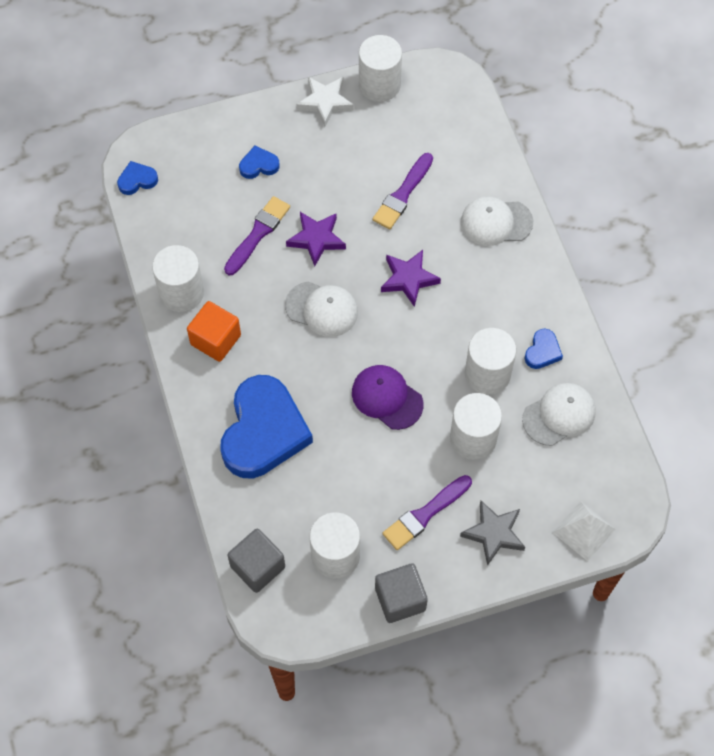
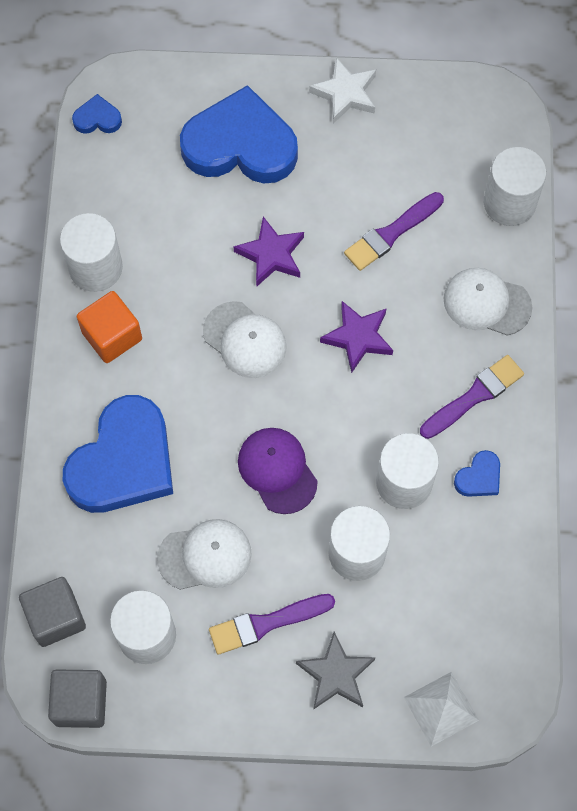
camera: 20 degrees right, 5 degrees up
purple brush [224,196,290,275] -> purple brush moved to [420,355,524,439]
blue heart [239,146,280,179] -> blue heart [180,85,298,183], size x2.39
white cylinder [359,35,402,102] -> white cylinder moved to [484,147,546,226]
grey cube [375,563,428,623] -> grey cube moved to [48,669,107,728]
white cap [522,383,596,446] -> white cap moved to [157,519,252,590]

